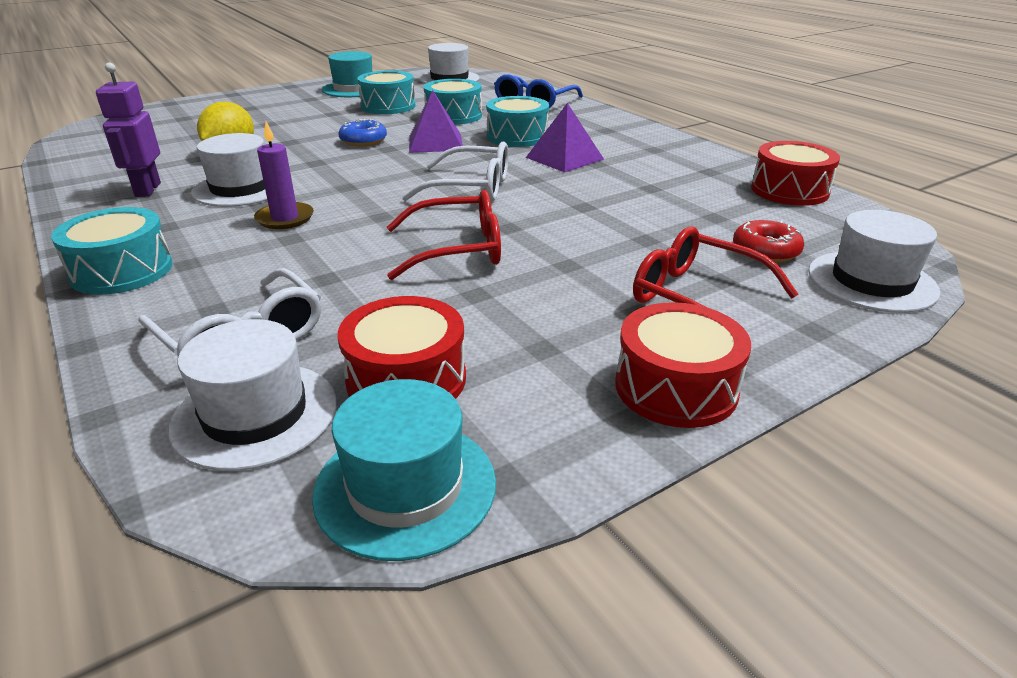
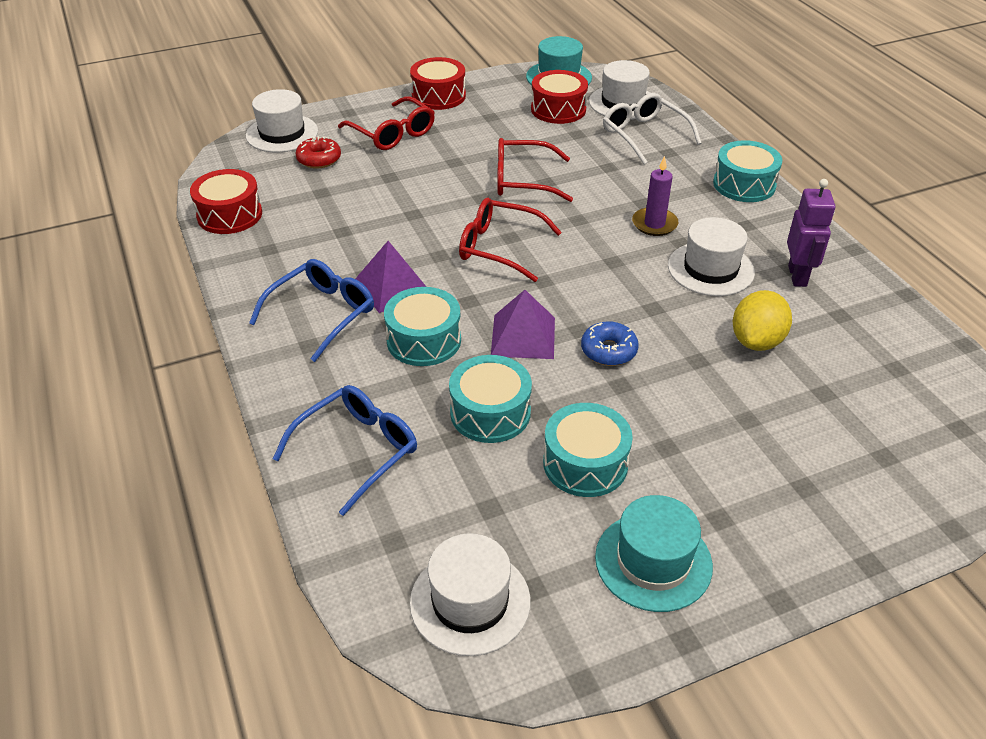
camera: 170 degrees left, 10 degrees up
white glasses [402,141,509,201] -> red glasses [459,198,562,282]
none -> blue glasses [249,259,374,362]

